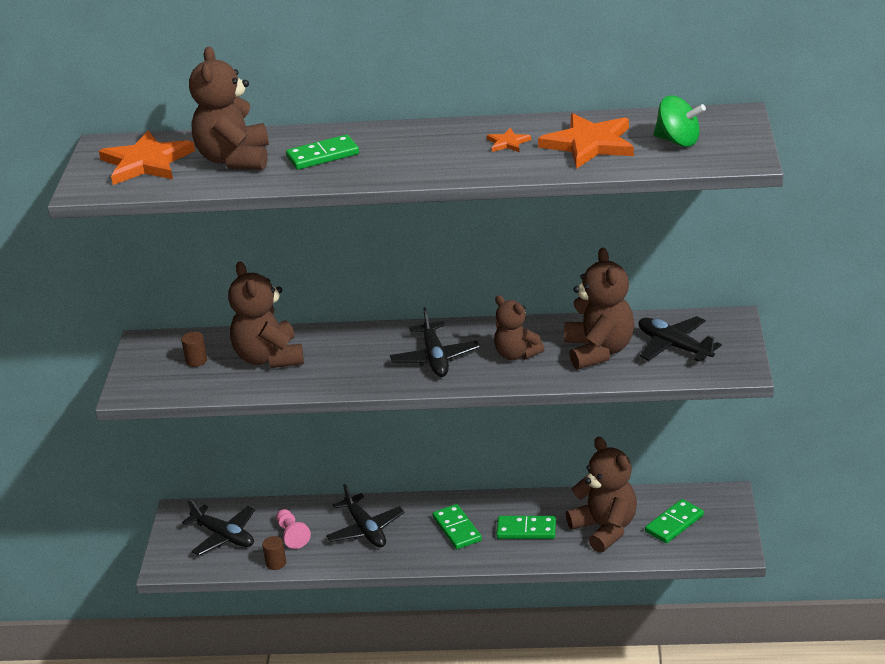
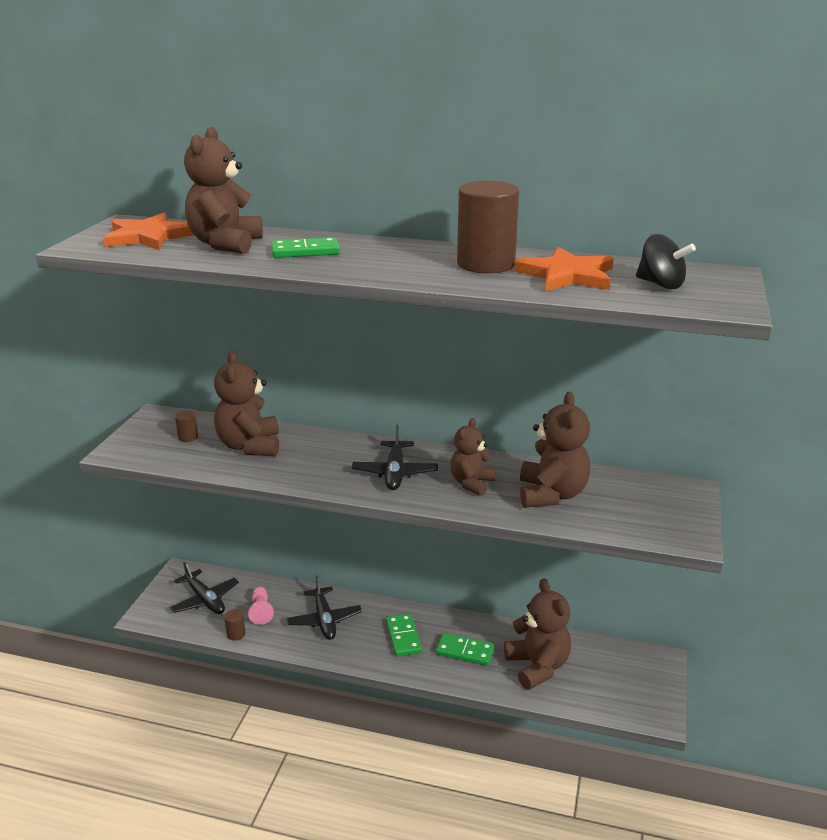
camera: 10 degrees right, 5 degrees down
orange star [487,128,531,152] -> brown cylinder [457,181,519,274]
brown teddy bear [494,295,545,360] -> brown teddy bear turned 60 degrees clockwise [450,418,496,496]
black plane [638,316,722,362] -> none
green domino [645,499,704,543] -> none
green spinning top [653,95,706,147] -> black spinning top [636,234,696,289]

